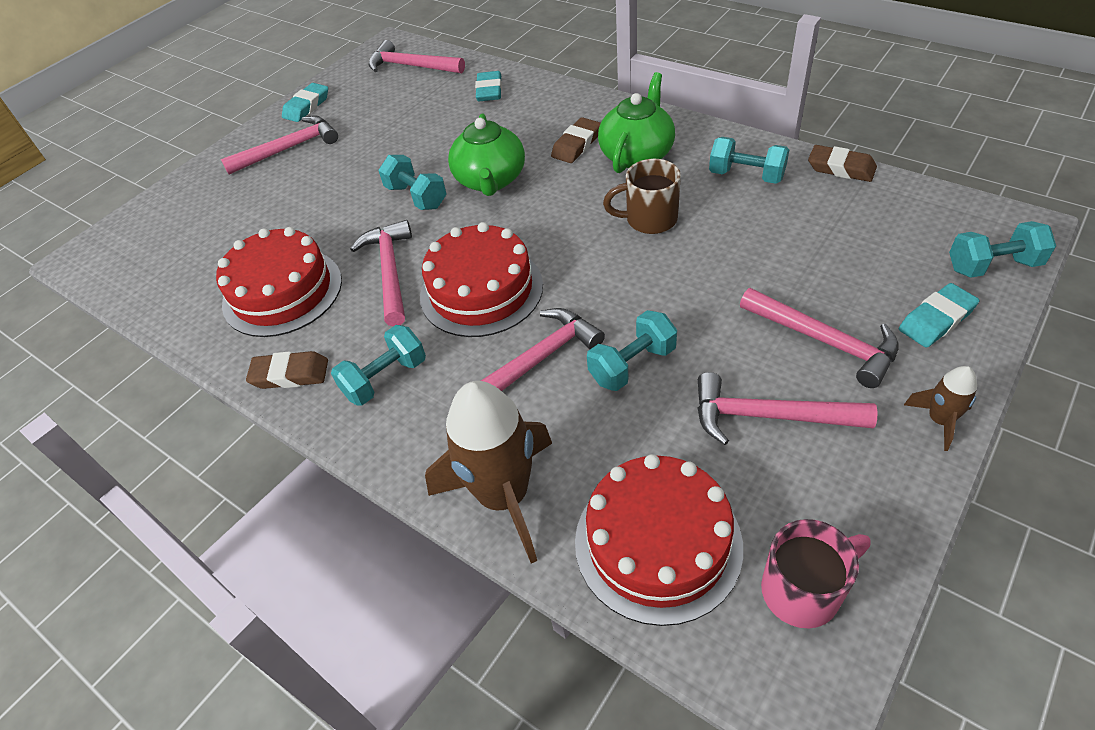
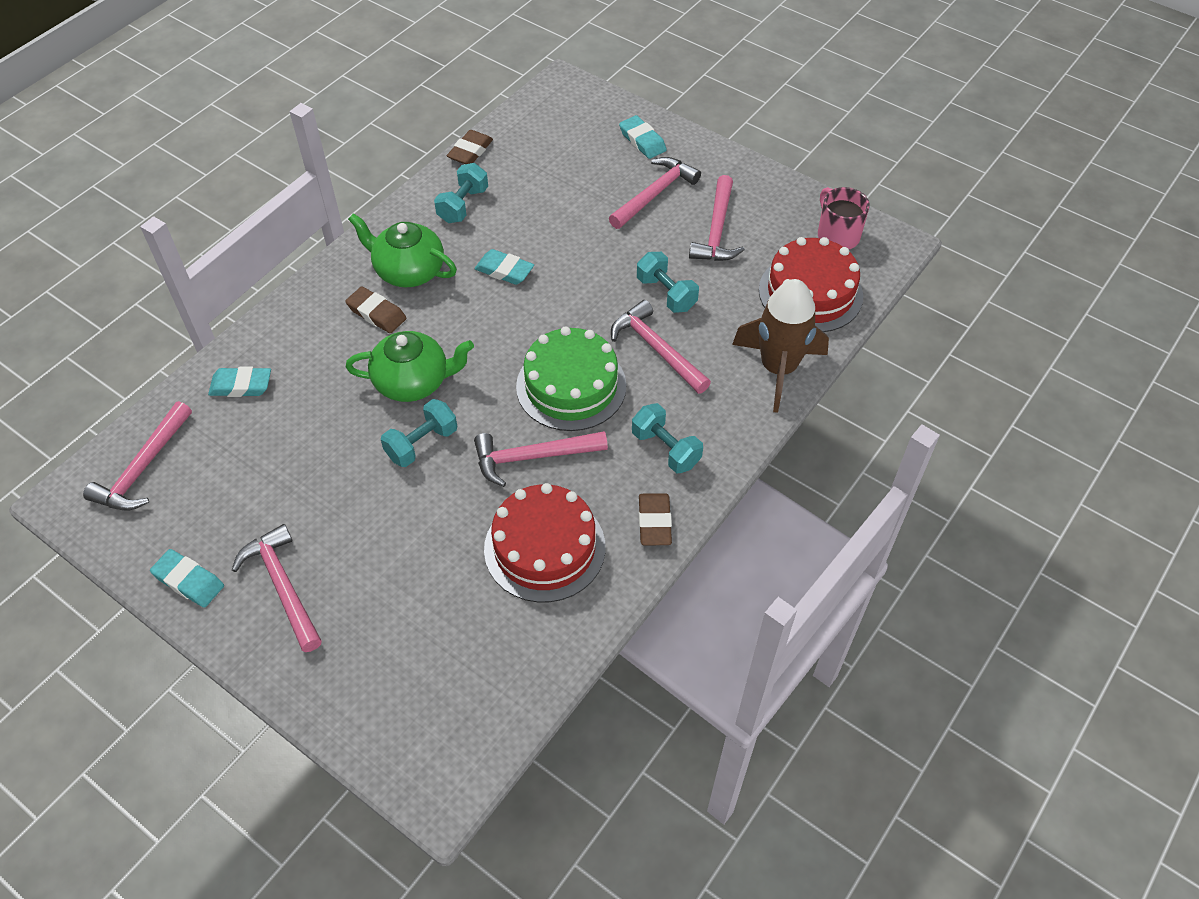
camera: 95 degrees left, 5 degrees up
red cake [420,222,543,337] -> green cake [516,326,626,431]
brown mug [603,159,681,234] -> turquoise eraser [474,249,534,285]
brown rocket [904,366,977,451] -> none
turquoise dumbbell [949,221,1056,278] -> none

